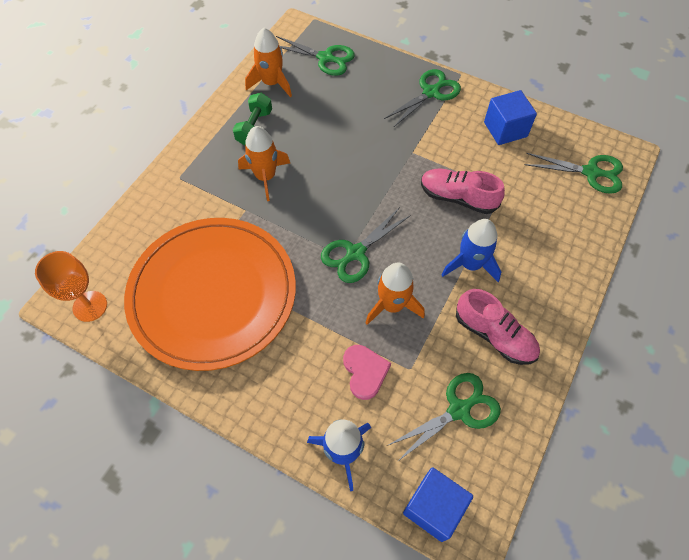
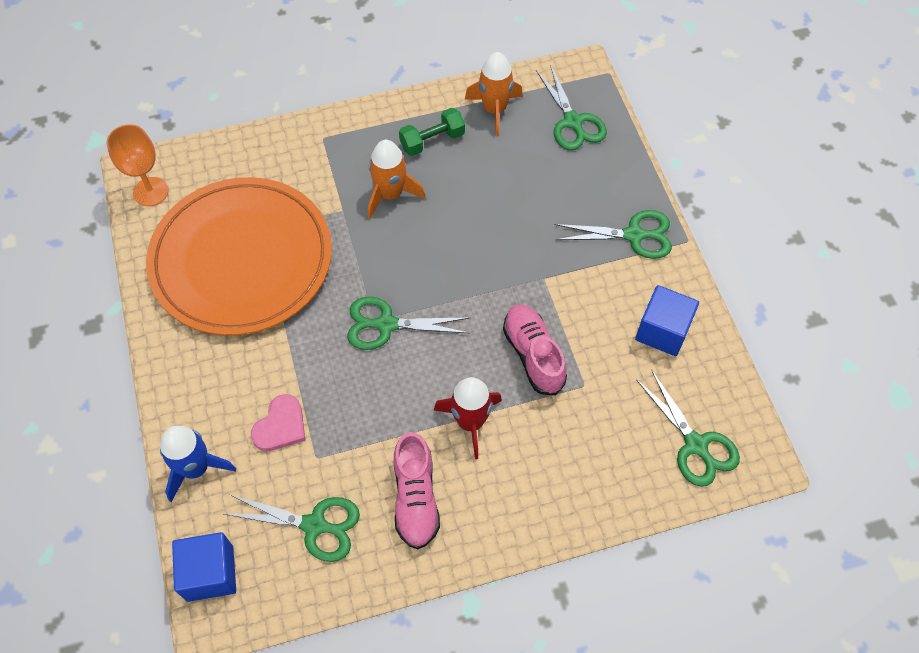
camera: 45 degrees right, 0 degrees up
orange rocket [366,263,425,325] -> none
blue rocket [442,219,501,282] -> red rocket [434,377,502,459]

